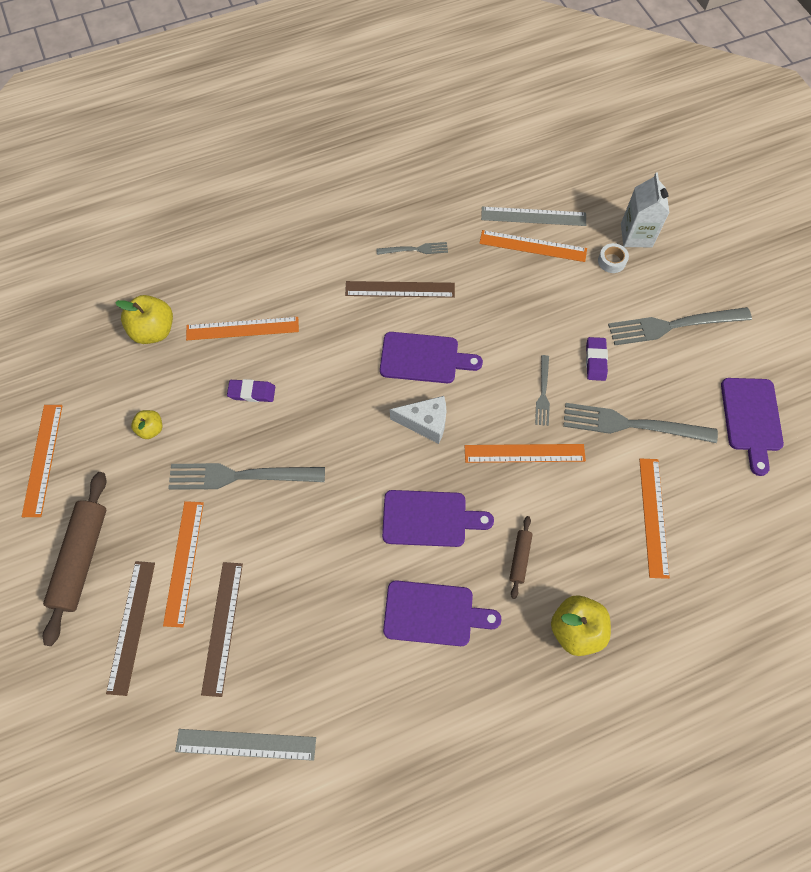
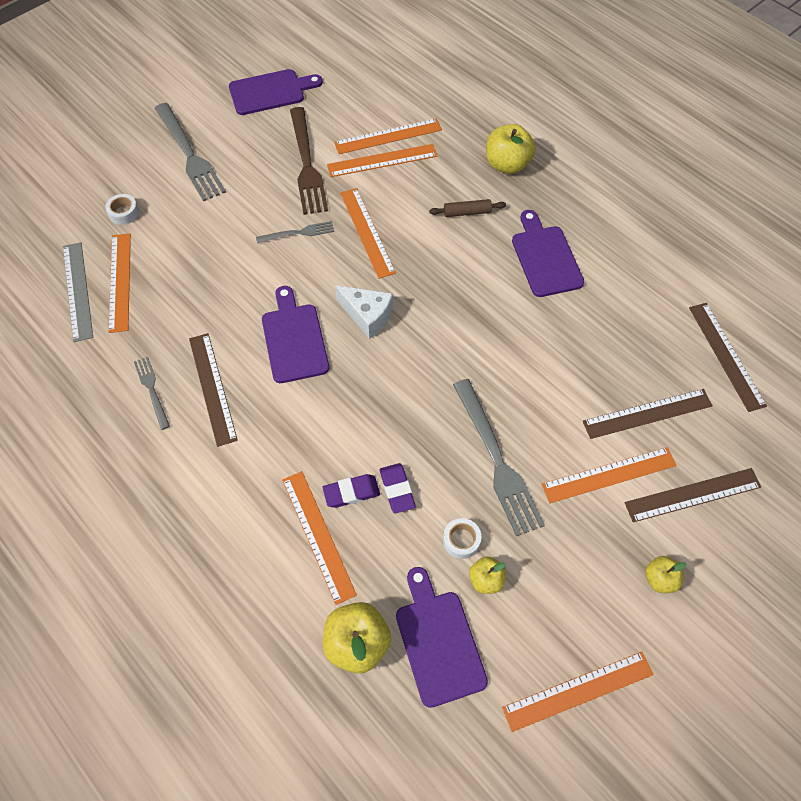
camera: 110 degrees left, 5 degrees down
brown rolling pin [43,472,107,646] -> yellow apple [645,556,686,593]
grey ruler [175,729,316,761] -> brown ruler [689,303,767,412]
purple cutting board [382,490,494,547] -> purple cutting board moved to [396,567,488,708]
white cheese [390,396,446,444] -> white cheese turned 135 degrees clockwise [335,285,393,339]
grey fork [563,403,718,443] -> brown fork [290,107,328,215]
purple eraser [586,337,608,381] -> purple eraser moved to [322,474,380,508]
white carton [621,172,670,247] -> none
none -> orange ruler [327,144,437,177]
none -> white tape [443,518,481,559]

